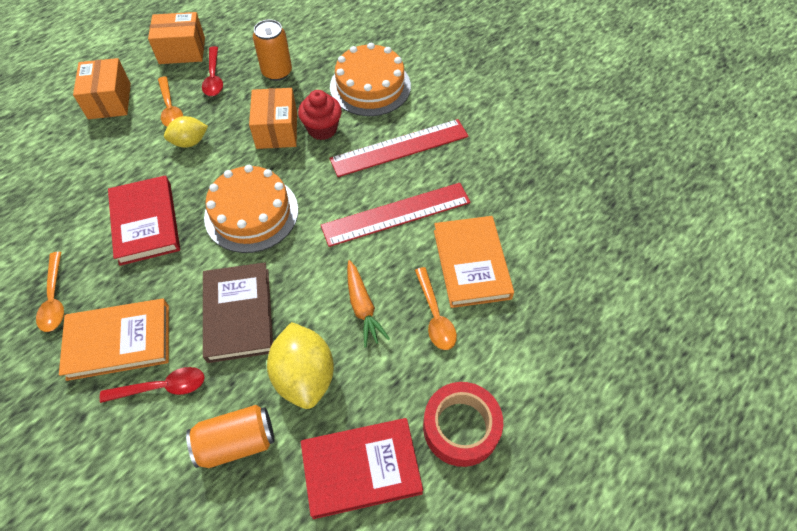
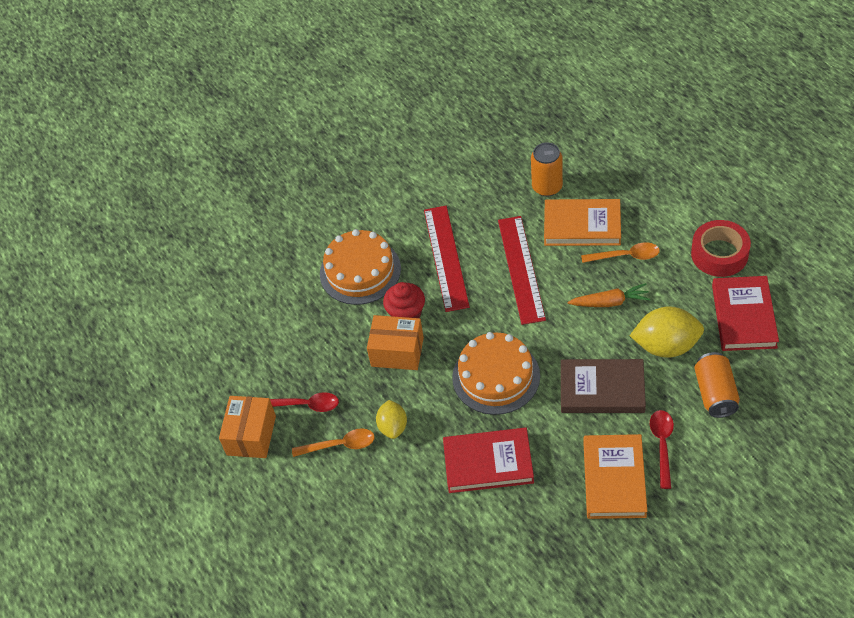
camera: 70 degrees left, 5 degrees down
orange spoon [36,252,64,332] -> none
orange box [73,58,131,119] -> none
orange can [253,19,292,81] -> orange can moved to [531,143,563,197]

